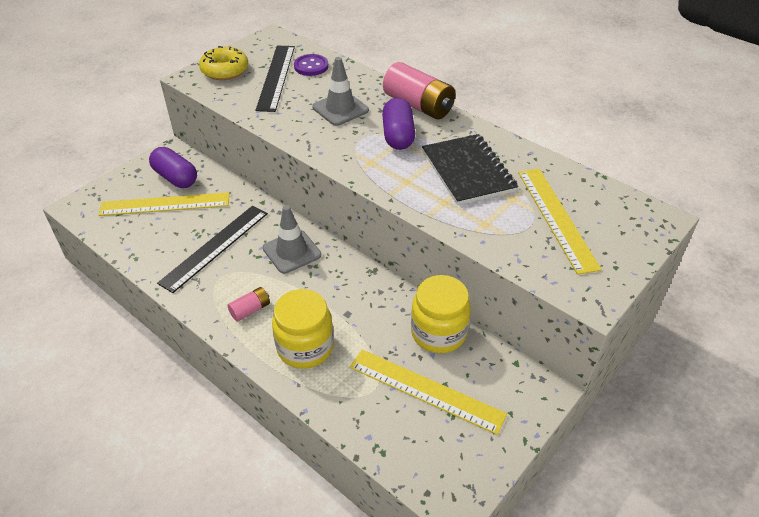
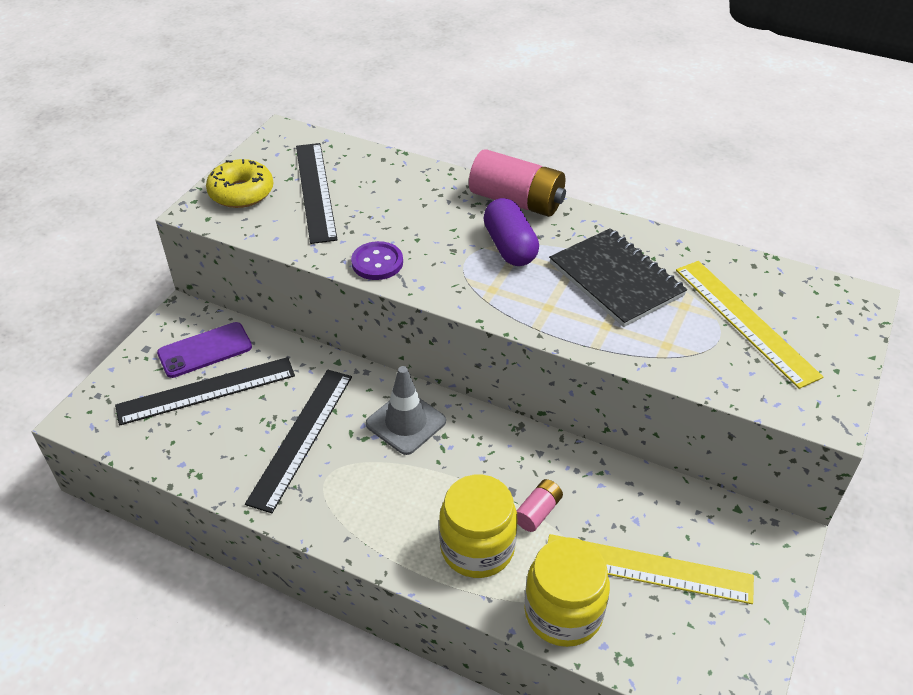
camera: 15 degrees left, 0 degrees up
yellow ruler [99,192,229,216] -> black ruler [115,357,295,426]
purple capsule [149,147,197,188] -> purple phone [157,322,252,378]
pink battery [228,287,270,321] -> pink battery moved to [517,479,563,532]
purple button [294,54,329,76] -> purple button moved to [351,241,403,280]
grey traffic cone [312,57,369,126] -> none
yellow jar [411,275,471,353] -> yellow jar moved to [524,538,610,647]

